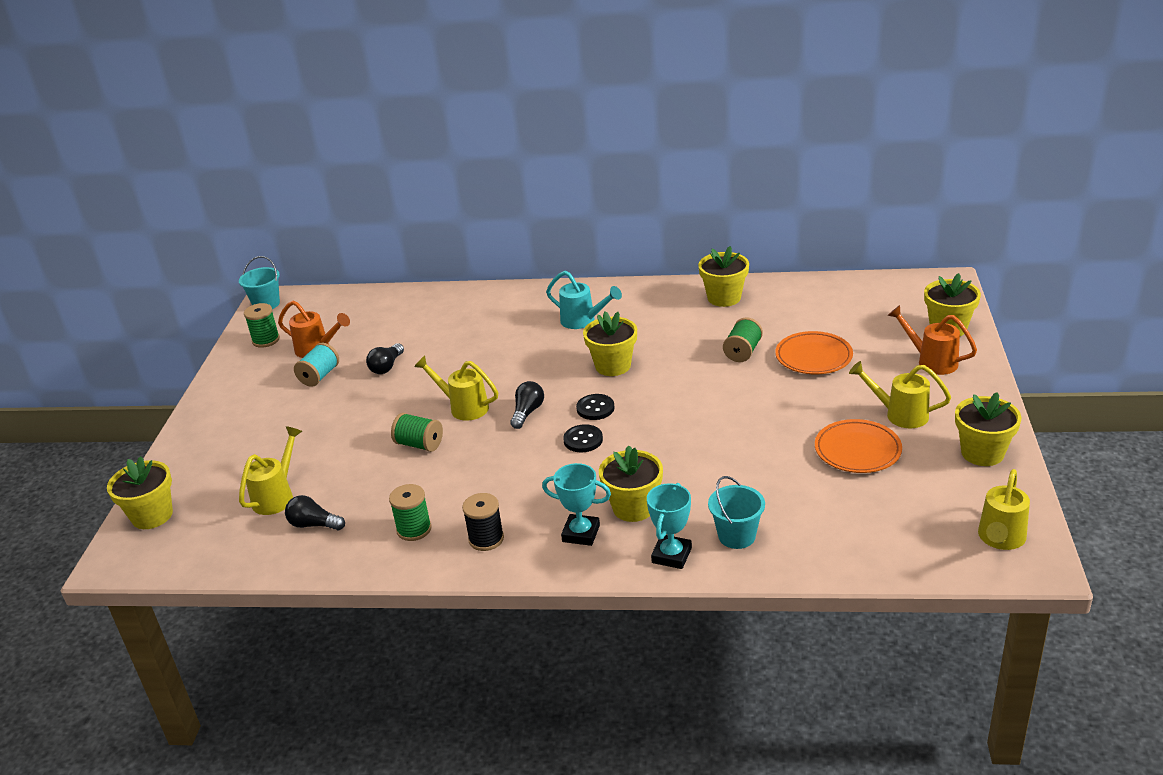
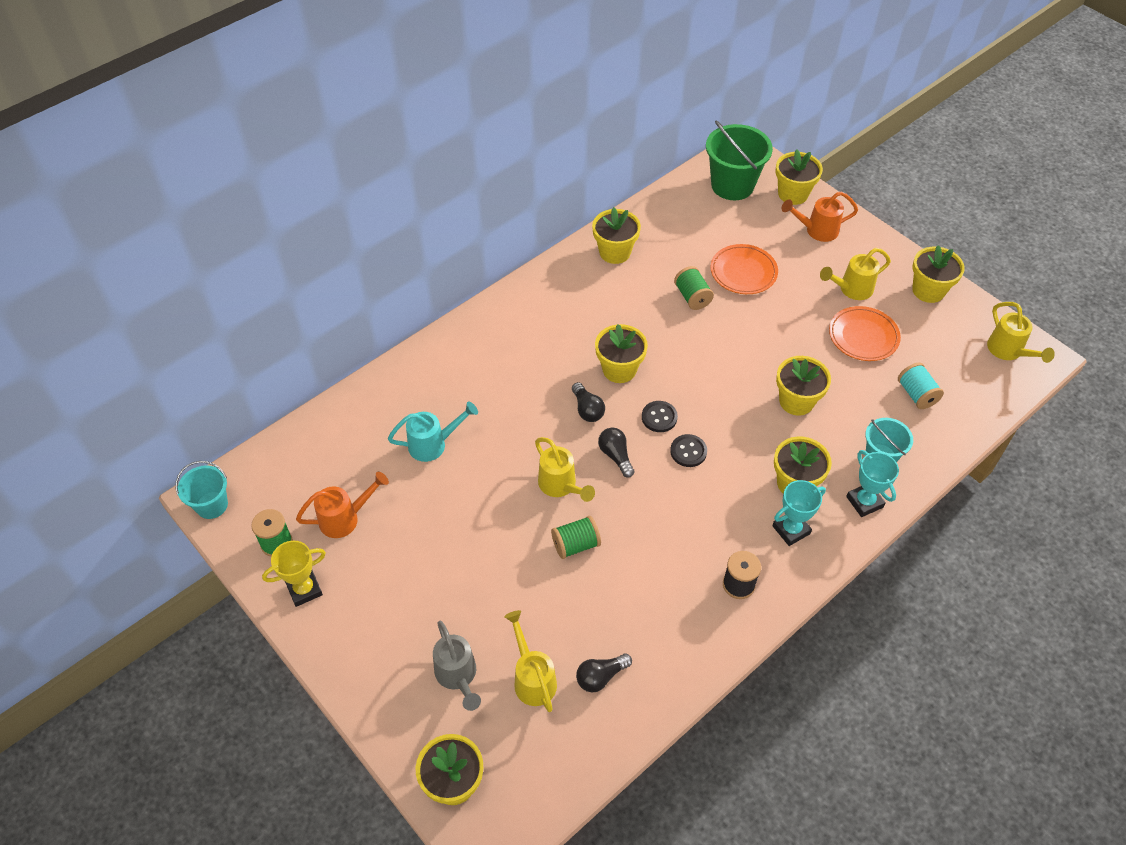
camera: 50 degrees left, 20 degrees up
turquoise spool [294,343,339,387] -> turquoise spool moved to [898,363,944,409]
black light bulb [366,343,404,374] -> black light bulb moved to [572,382,605,422]
green spool [389,484,432,541] -> none
yellow watering can [414,355,498,421] -> yellow watering can turned 105 degrees counterclockwise [535,437,595,502]
turquoise watering can [546,271,622,329] -> turquoise watering can moved to [388,402,478,462]
none -> yellow trophy [262,541,326,607]
none -> grey watering can [433,621,481,711]
none -> green bucket [706,120,773,200]
none -> yellow flower pot [776,356,831,415]

